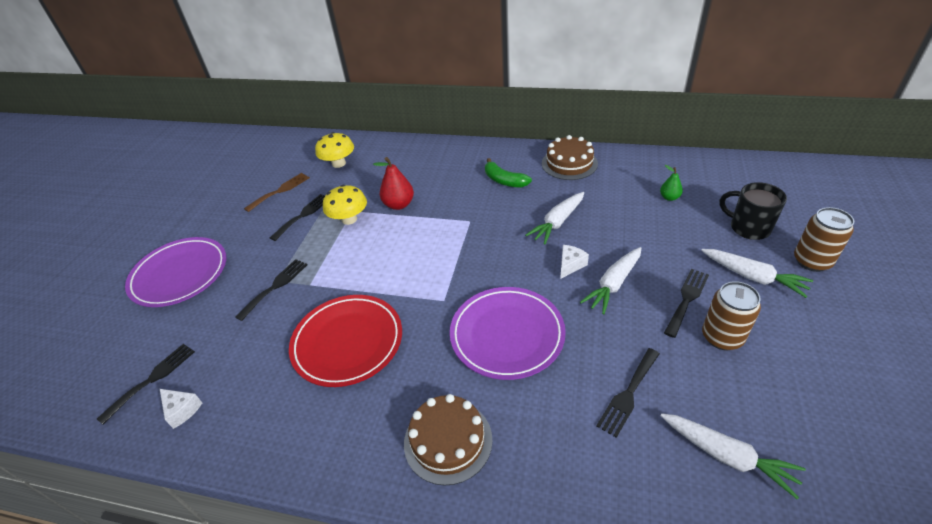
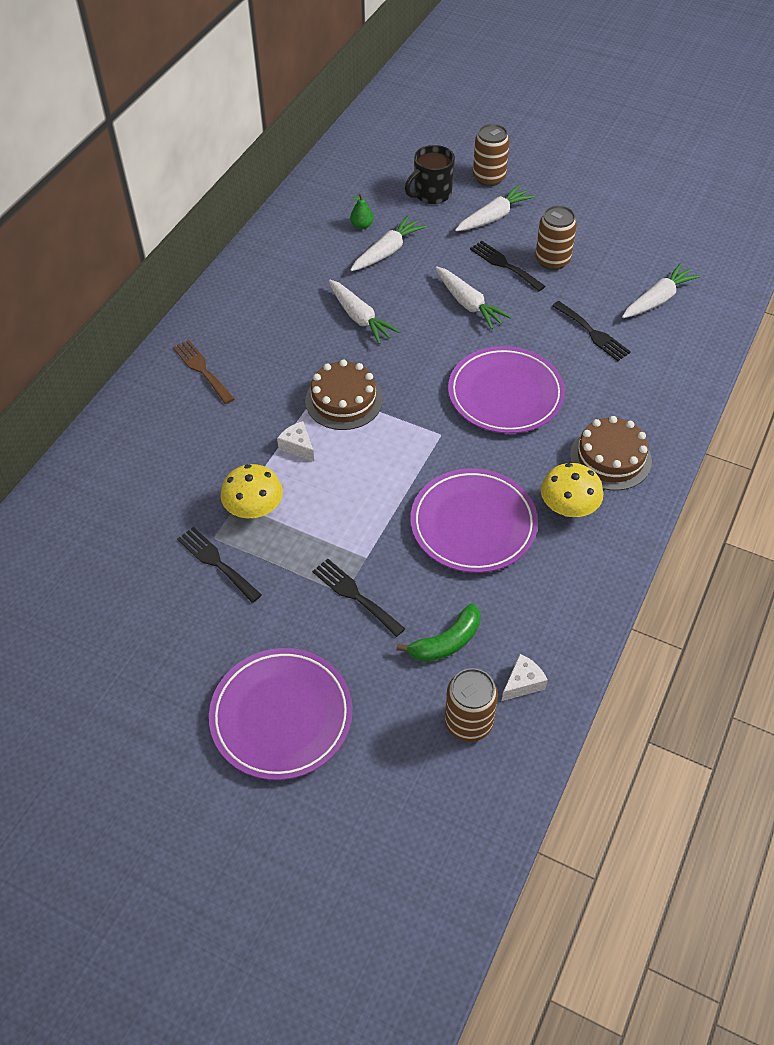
camera: 80 degrees left, 10 degrees up
black fork [97,344,195,424] -> brown can [445,668,498,742]
brown fork [244,173,310,212] -> brown fork moved to [173,340,234,404]
red plate [289,295,402,387] -> purple plate [410,468,538,573]
yellow mushroom [315,132,354,168] -> yellow mushroom moved to [541,463,603,517]
red pear [373,157,414,210] -> none
green banana [485,158,532,188] -> green banana moved to [396,603,480,662]
brown cake [542,135,598,180] -> brown cake moved to [305,360,383,430]
white cheese [560,245,589,279] -> white cheese moved to [277,421,314,461]
none -> white carrot [350,216,426,271]

